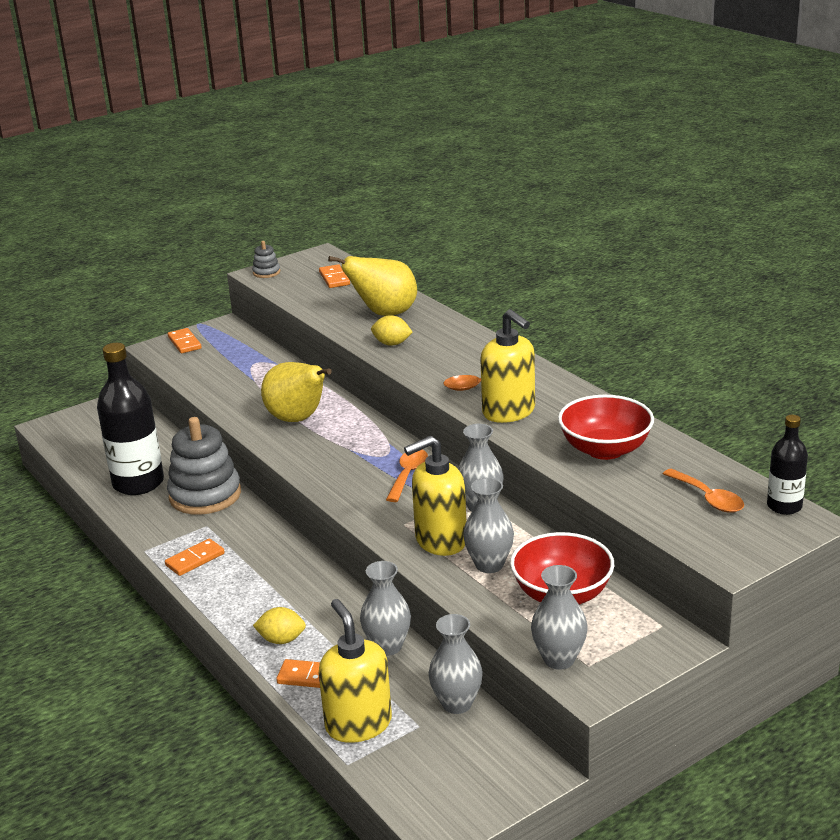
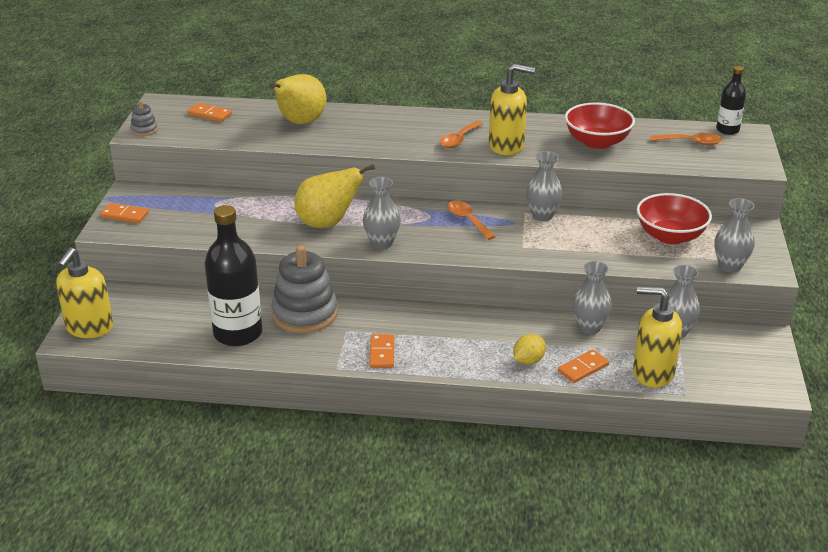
camera: 50 degrees left, 5 degrees up
yellow lemon [371,315,413,346] -> none
yellow soap dispenser [404,436,466,556] -> yellow soap dispenser moved to [56,247,113,338]
grey vase [463,478,514,573] -> grey vase moved to [363,177,401,249]

